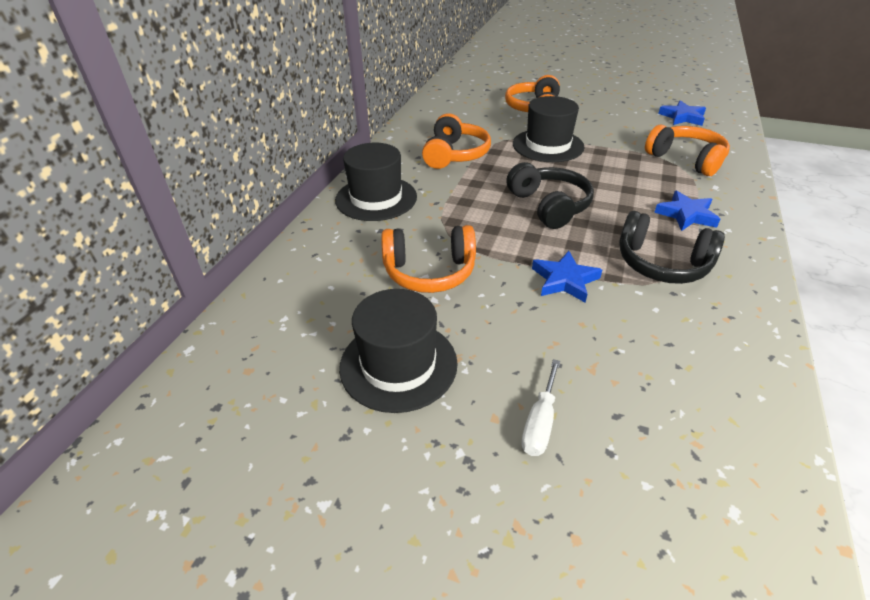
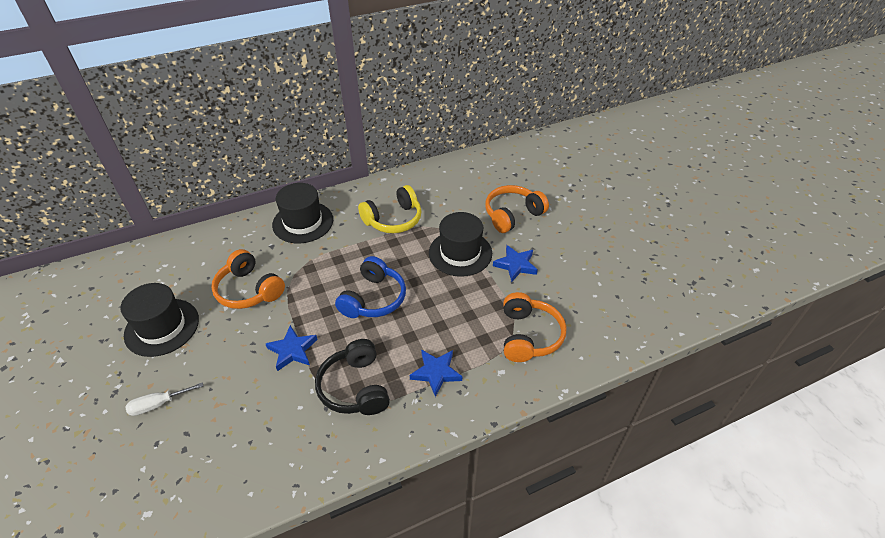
camera: 45 degrees right, 5 degrees up
orange headphones [422,113,491,169] -> yellow headphones [358,185,422,233]
black headphones [506,162,594,229] -> blue headphones [335,256,406,318]
blue star [658,100,706,126] -> blue star moved to [493,245,538,282]

